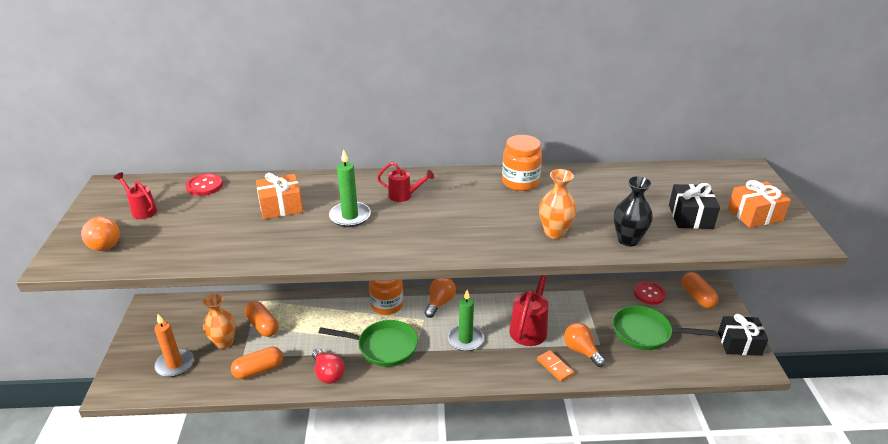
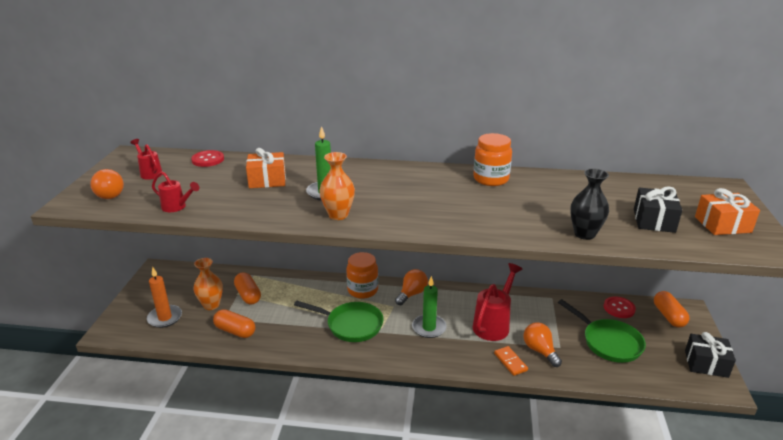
camera: 10 degrees right, 5 degrees down
orange capsule [231,347,283,379] -> orange capsule turned 45 degrees clockwise [213,309,255,338]
red light bulb [312,349,345,384] -> none
red watering can [377,162,434,202] -> red watering can moved to [152,171,200,212]
orange vase [539,169,577,239] -> orange vase moved to [319,152,355,220]
green pan [613,306,716,350] -> green pan turned 150 degrees counterclockwise [558,299,646,363]

